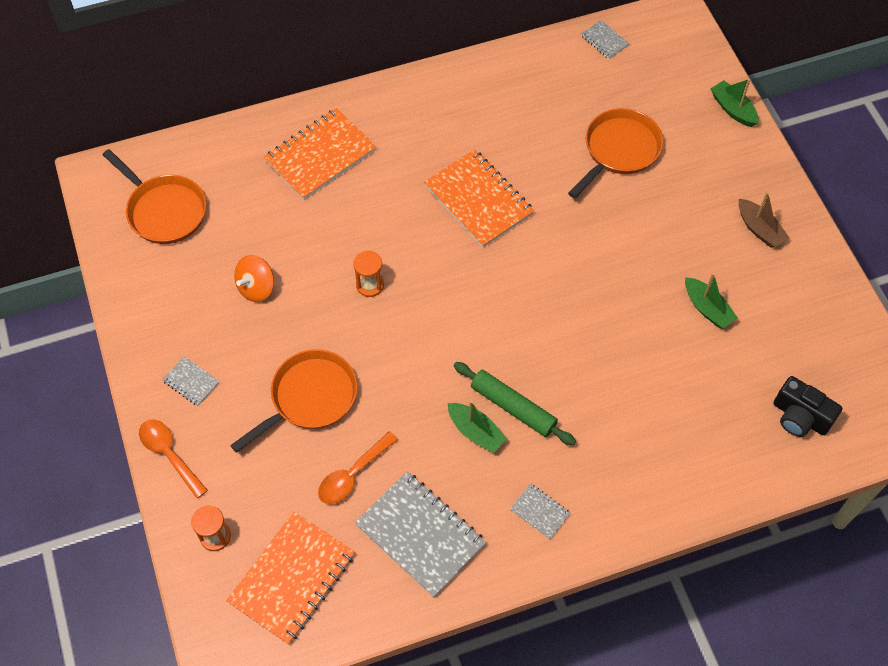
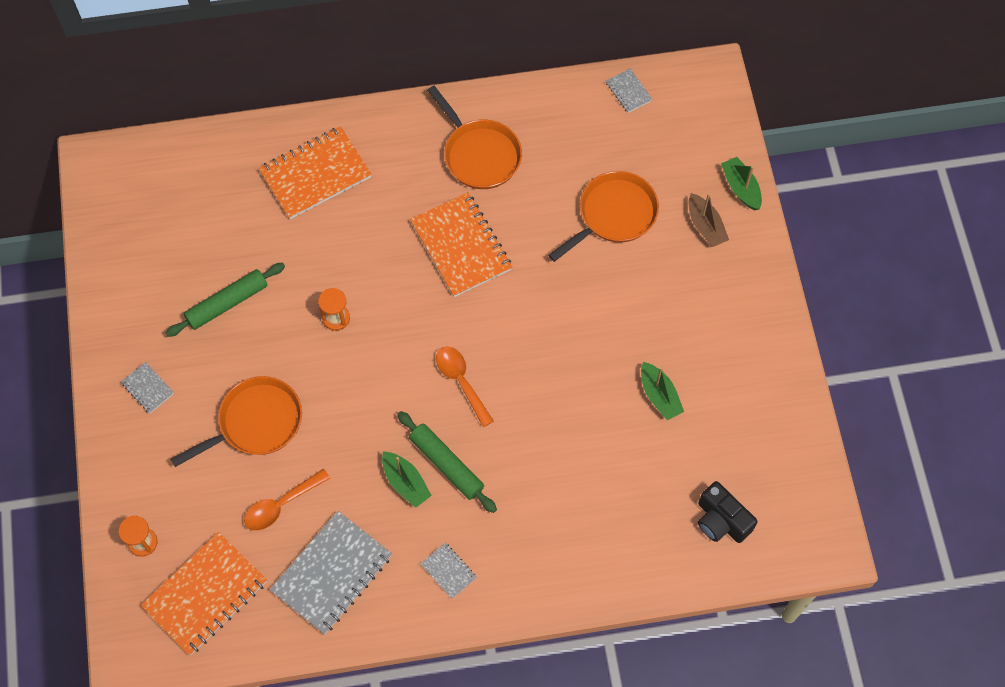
camera: 10 degrees right, 5 degrees up
orange pan [102,149,206,244] -> orange pan moved to [427,86,522,189]
orange spoon [139,419,208,498] -> orange spoon moved to [436,347,494,427]
orange spinning top [234,255,274,302] -> green rolling pin [166,263,285,337]
grey notebook [355,471,486,597] -> grey notebook turned 75 degrees clockwise [270,511,392,635]
brown boat [739,192,789,248] -> brown boat moved to [689,193,729,247]

